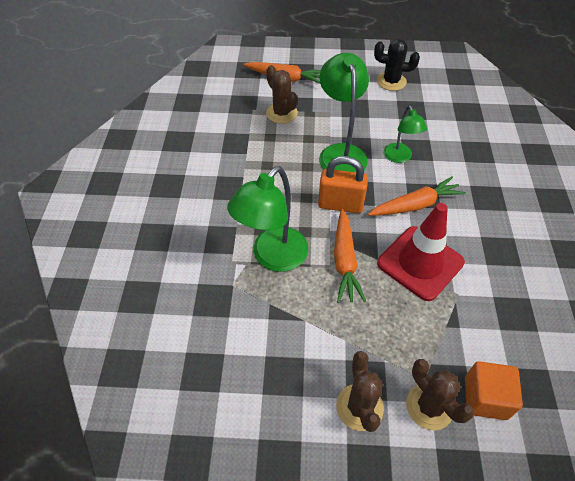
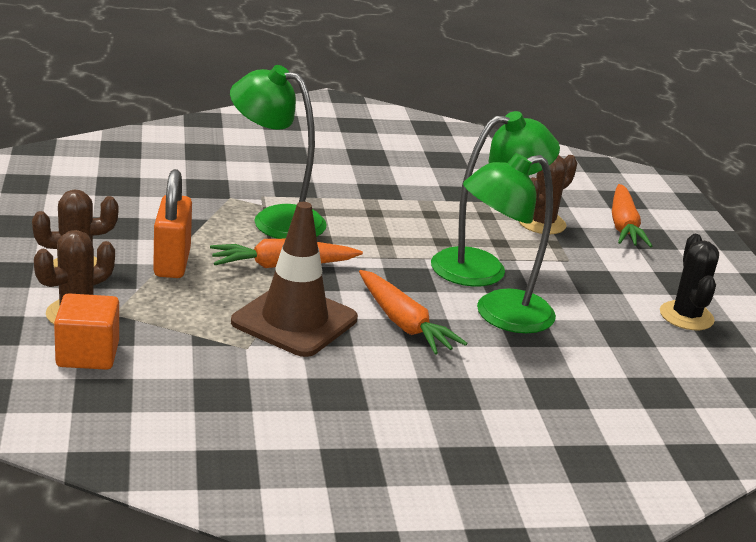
camera: 75 degrees right, 25 degrees down
orange padlock [318,156,368,213] -> orange padlock moved to [153,169,192,278]
red traffic cone [377,203,465,301] -> brown traffic cone [231,202,358,357]
green lamp [384,105,427,163] -> green lamp [463,153,556,333], size x1.70

